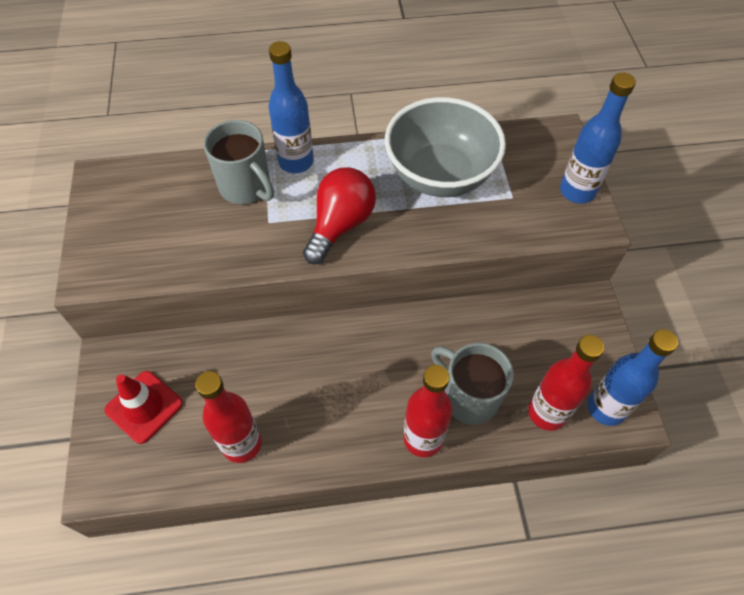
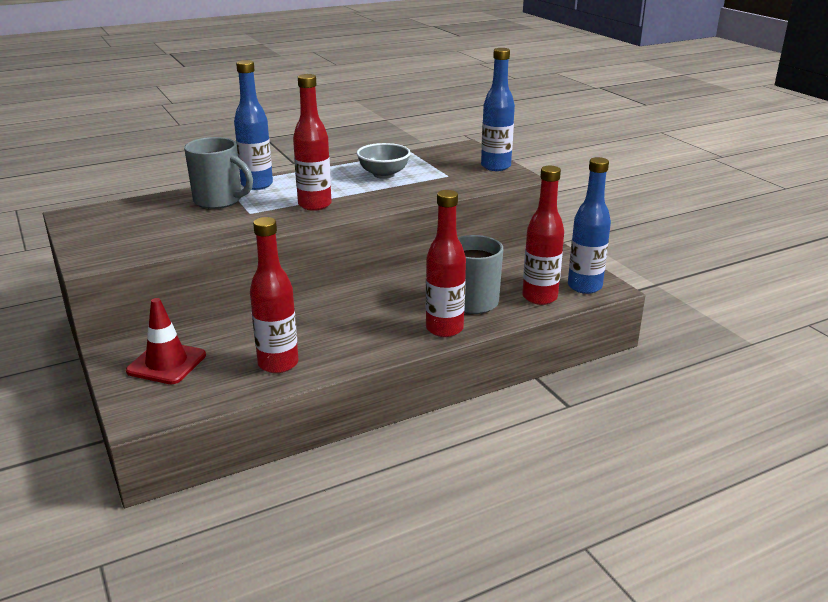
camera: 20 degrees left, 30 degrees down
red light bulb [303,167,376,265] -> red bottle [293,74,331,211]
grey bowl [385,97,506,197] -> grey bowl [357,143,411,179], size x0.55

